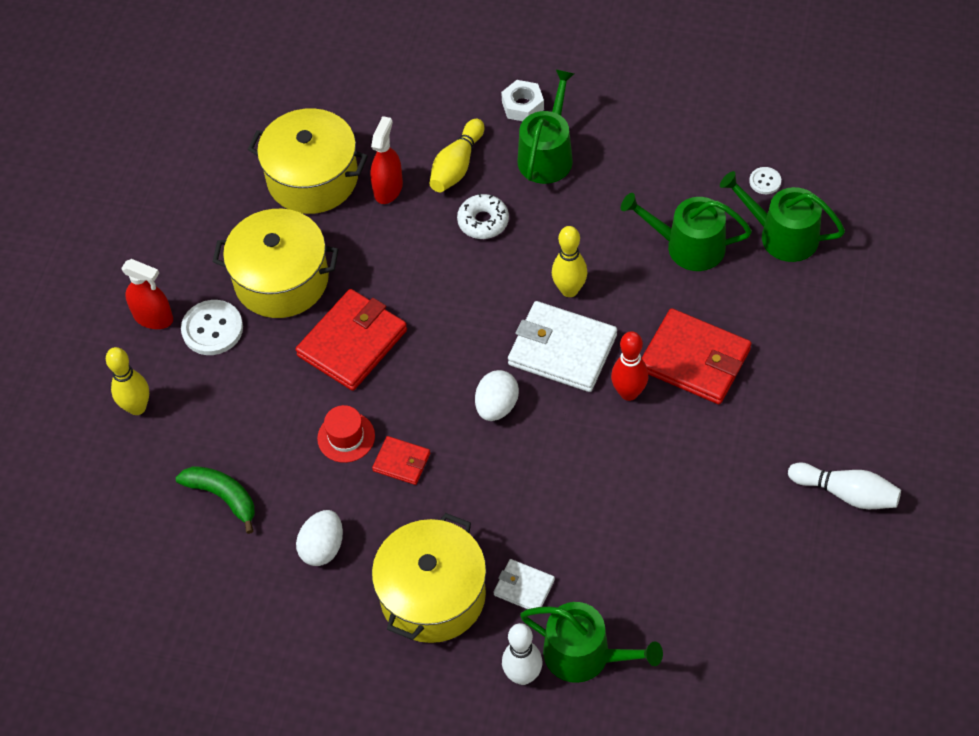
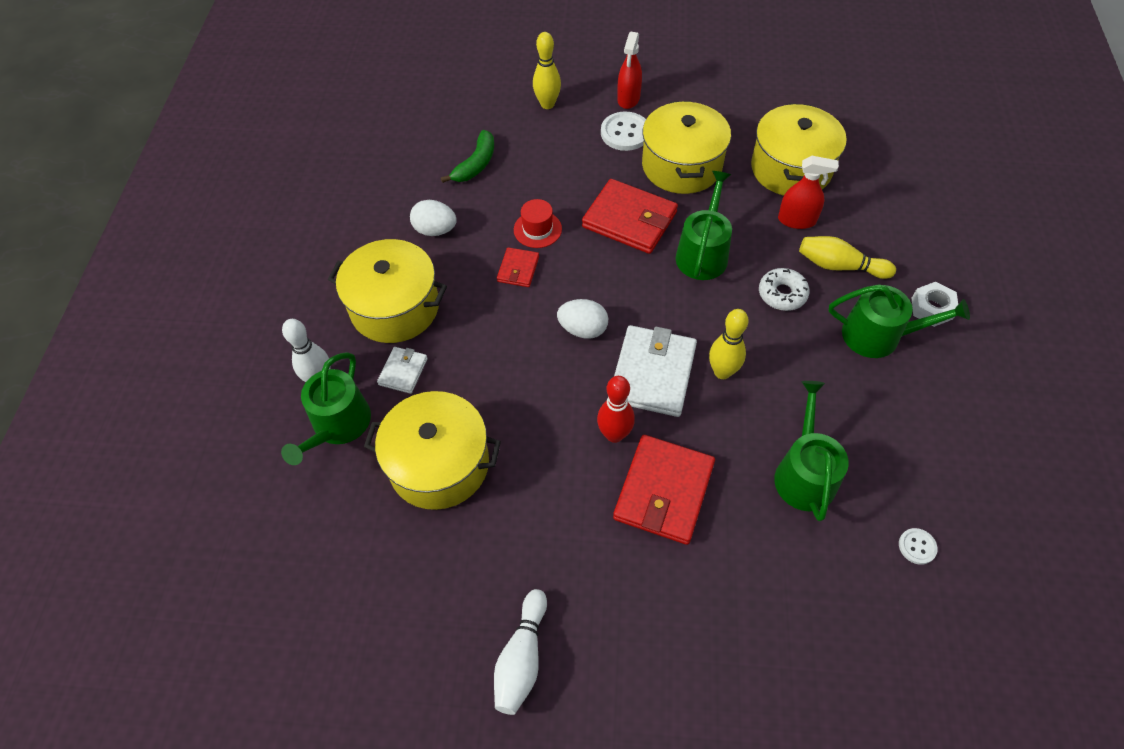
camera: 80 degrees right, 0 degrees up
green watering can [720,171,845,262] -> green watering can moved to [676,171,732,280]
none -> yellow pot [364,391,501,510]

